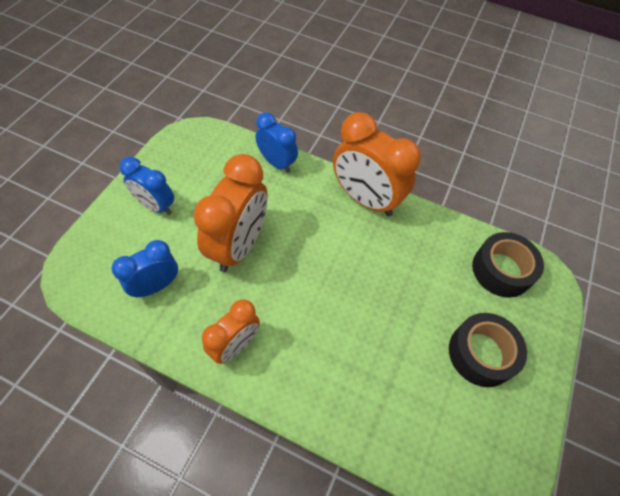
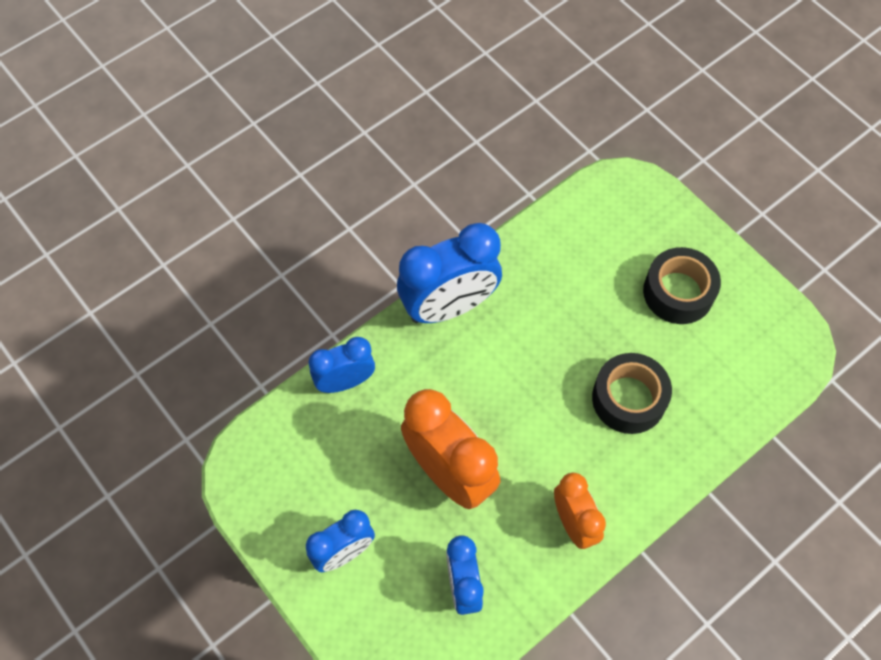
camera: 60 degrees left, 5 degrees up
orange clock [333,112,421,217] -> blue clock [397,223,502,323]
black tape [472,232,544,298] -> black tape moved to [592,353,672,434]

